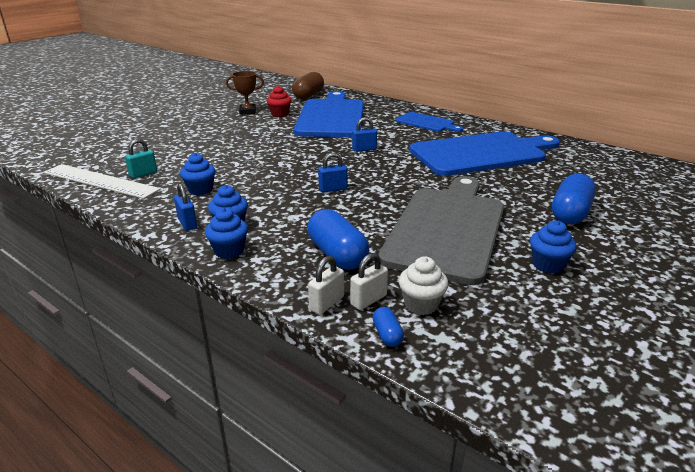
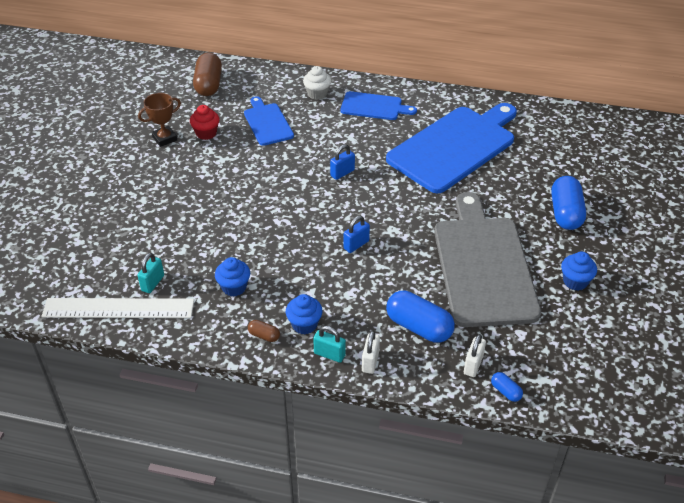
camera: 25 degrees left, 15 degrees up
blue padlock [174,183,197,231] -> brown capsule [248,320,280,342]
blue cupcake [205,208,248,259] -> turquoise padlock [313,326,346,363]
blue cutting board [294,91,364,137] -> blue cutting board [244,96,294,146], size x0.50
white padlock [308,256,344,315] -> white padlock moved to [362,330,380,374]
white cupcake [399,257,448,315] -> white cupcake moved to [303,66,331,100]

